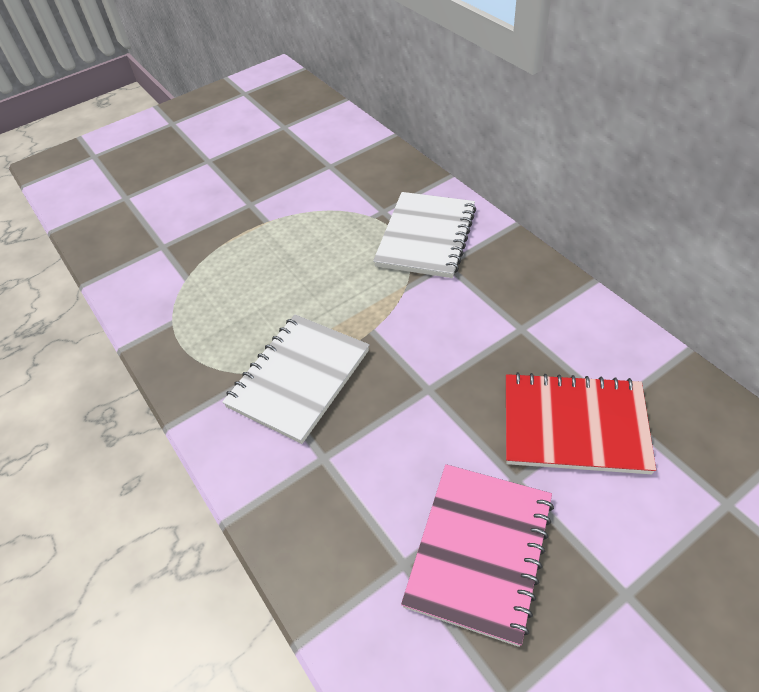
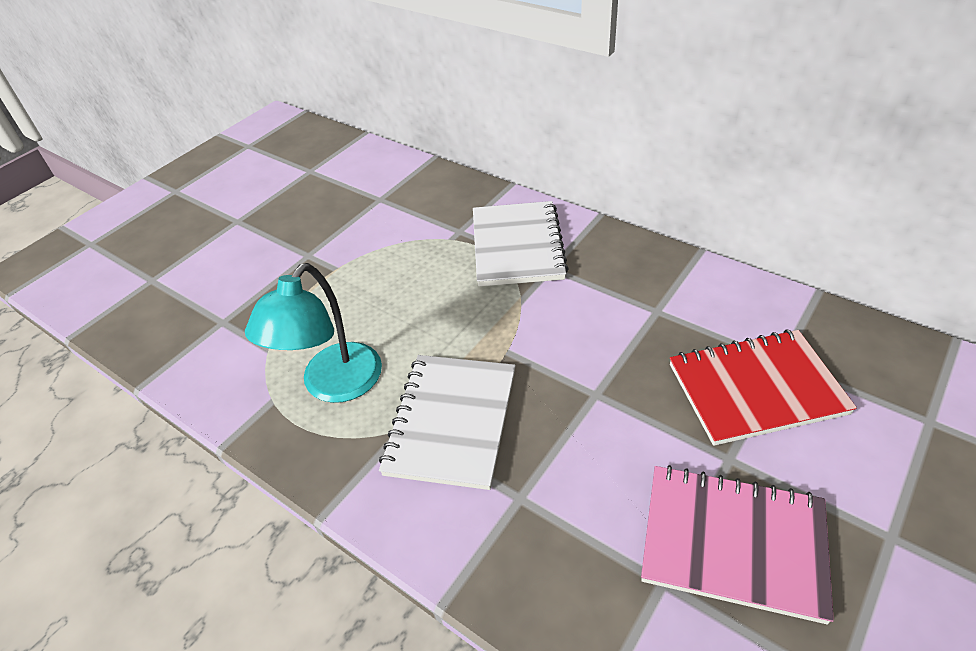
camera: 20 degrees left, 5 degrees down
pink notebook [401,464,554,647] -> pink notebook turned 75 degrees counterclockwise [641,465,834,624]
none -> turquoise lamp [245,263,382,403]

